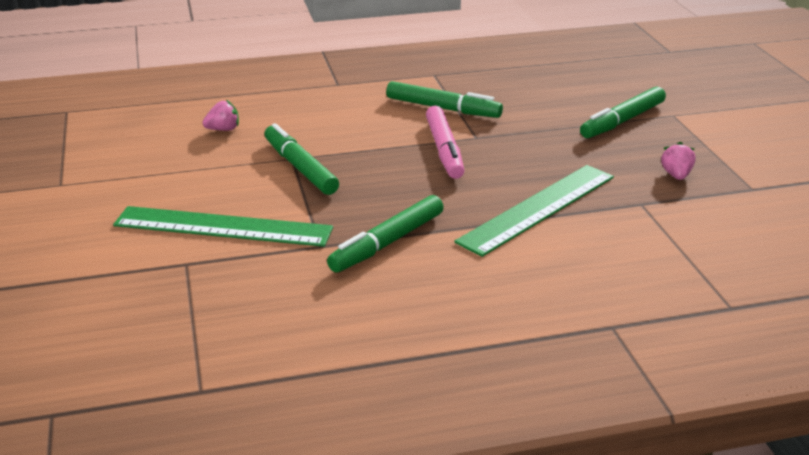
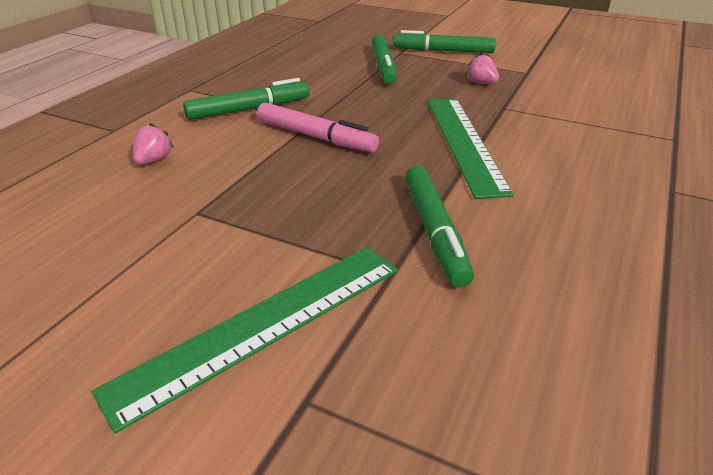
camera: 50 degrees left, 5 degrees up
pink strawberry [202,100,239,131] -> pink strawberry moved to [133,123,174,165]
green marker [265,123,339,195] -> green marker moved to [393,30,496,53]

